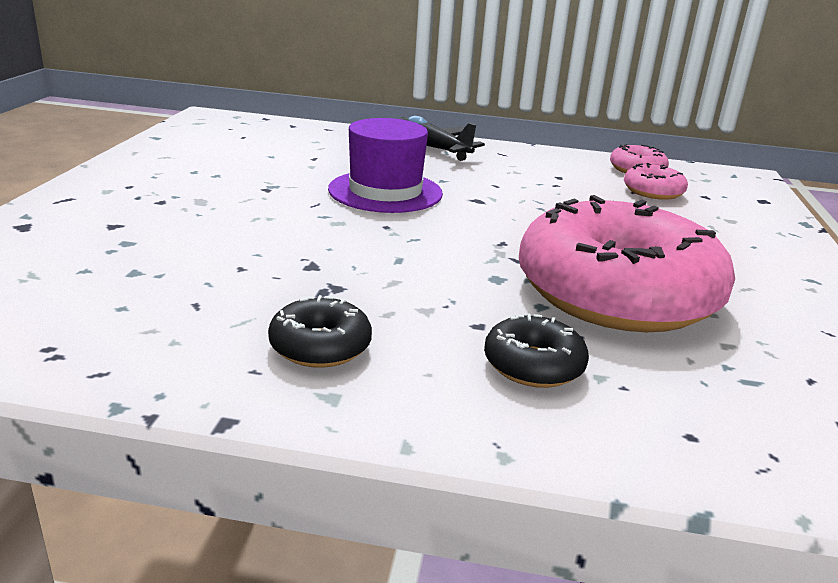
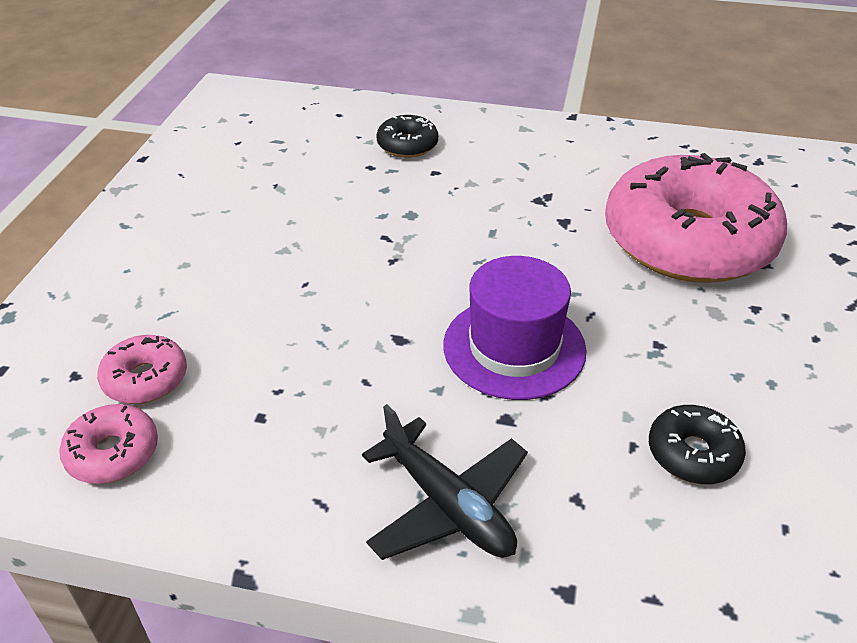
camera: 175 degrees left, 15 degrees up
black donut [268,295,372,368] -> black donut moved to [649,405,746,484]
pink donut [519,195,735,332] -> pink donut moved to [605,153,787,283]

